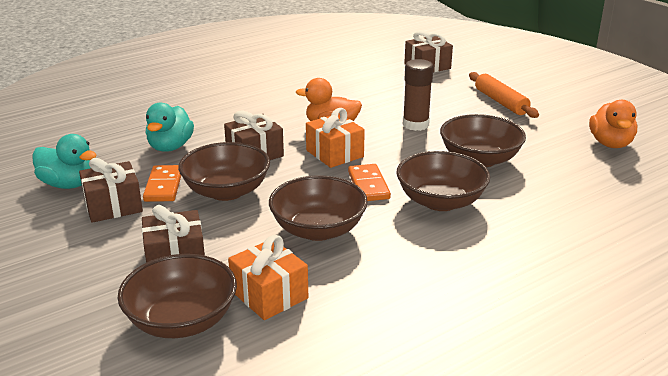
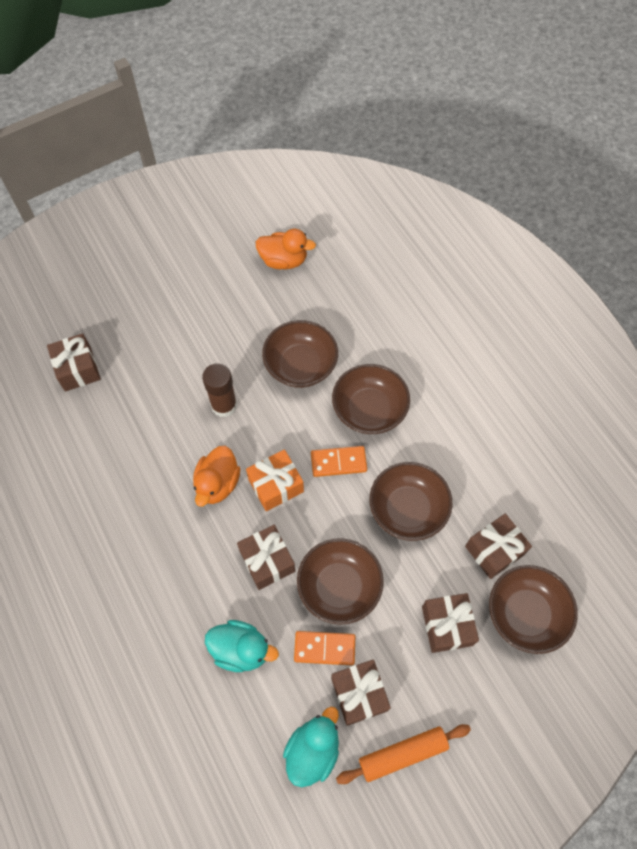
camera: 85 degrees left, 35 degrees up
orange gift [228,235,308,320] -> brown gift [465,514,532,579]
orange rolling pin [469,72,539,118] -> orange rolling pin moved to [336,724,471,784]

